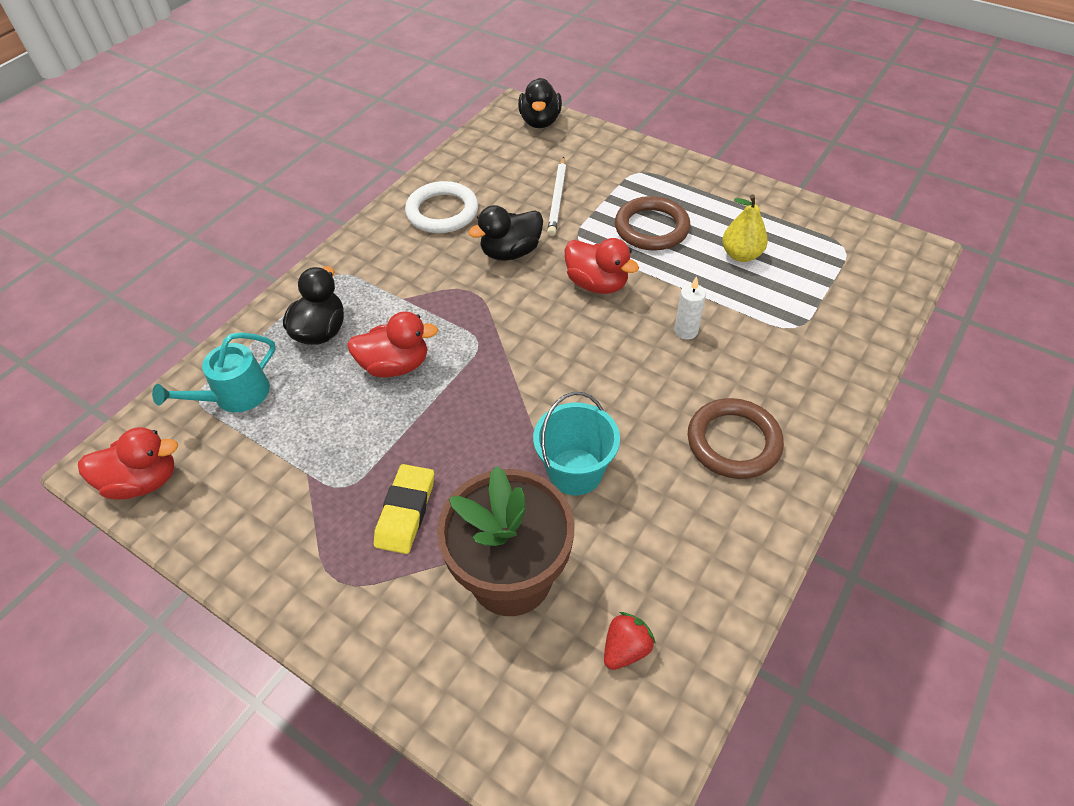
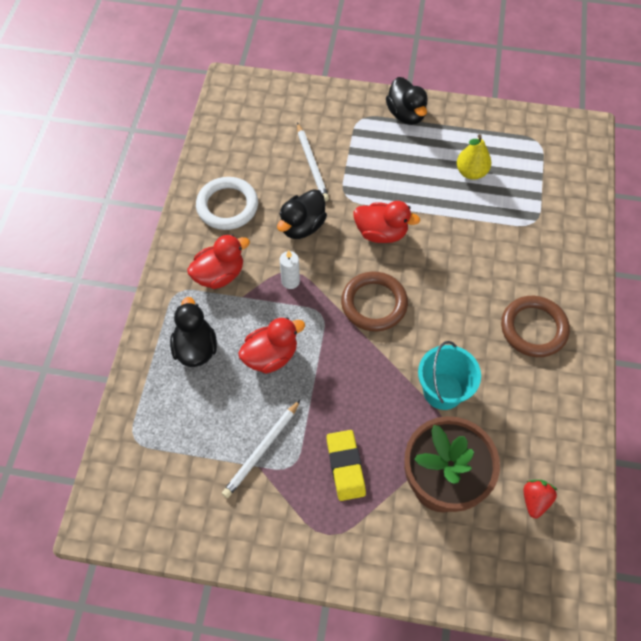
camera: 25 degrees left, 10 degrees up
red duck [78,427,178,500] -> red duck moved to [187,235,250,289]
turquoise watering can [152,332,275,412] -> none
black duck [518,78,562,128] -> black duck moved to [386,77,427,125]
brown ring [615,196,691,250] -> brown ring moved to [341,272,408,332]
white candle [674,276,706,340] -> white candle moved to [280,250,300,289]
none -> white pencil [222,400,300,498]

